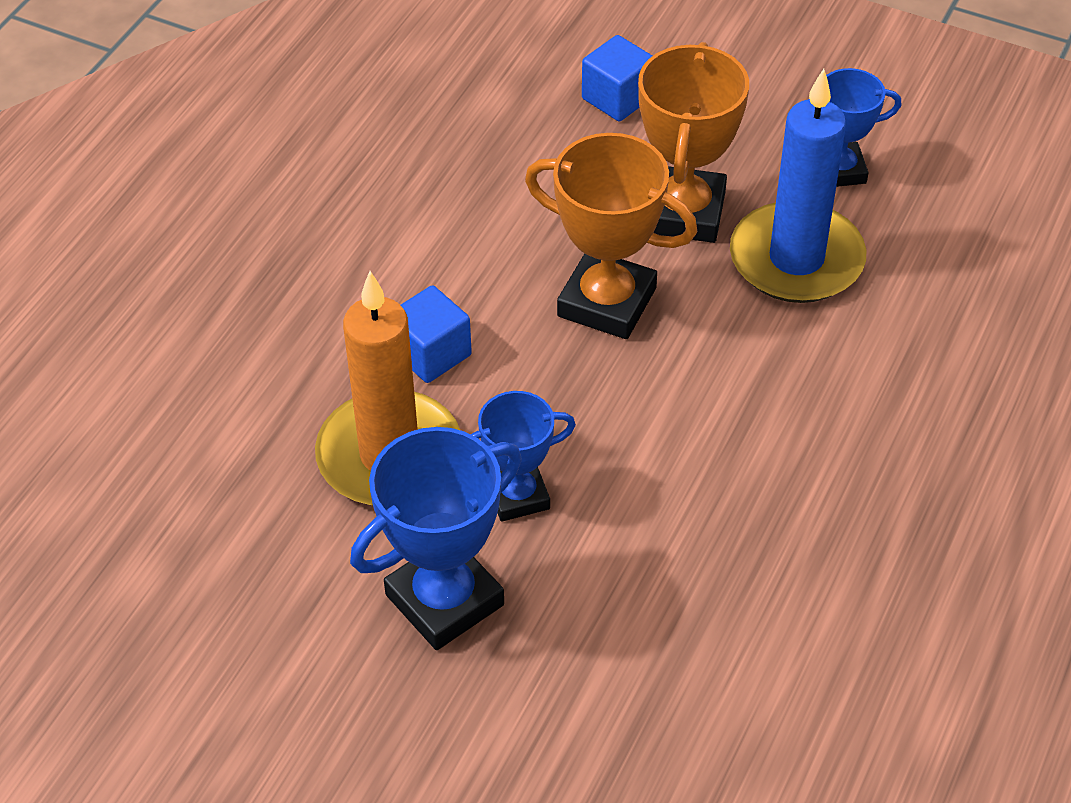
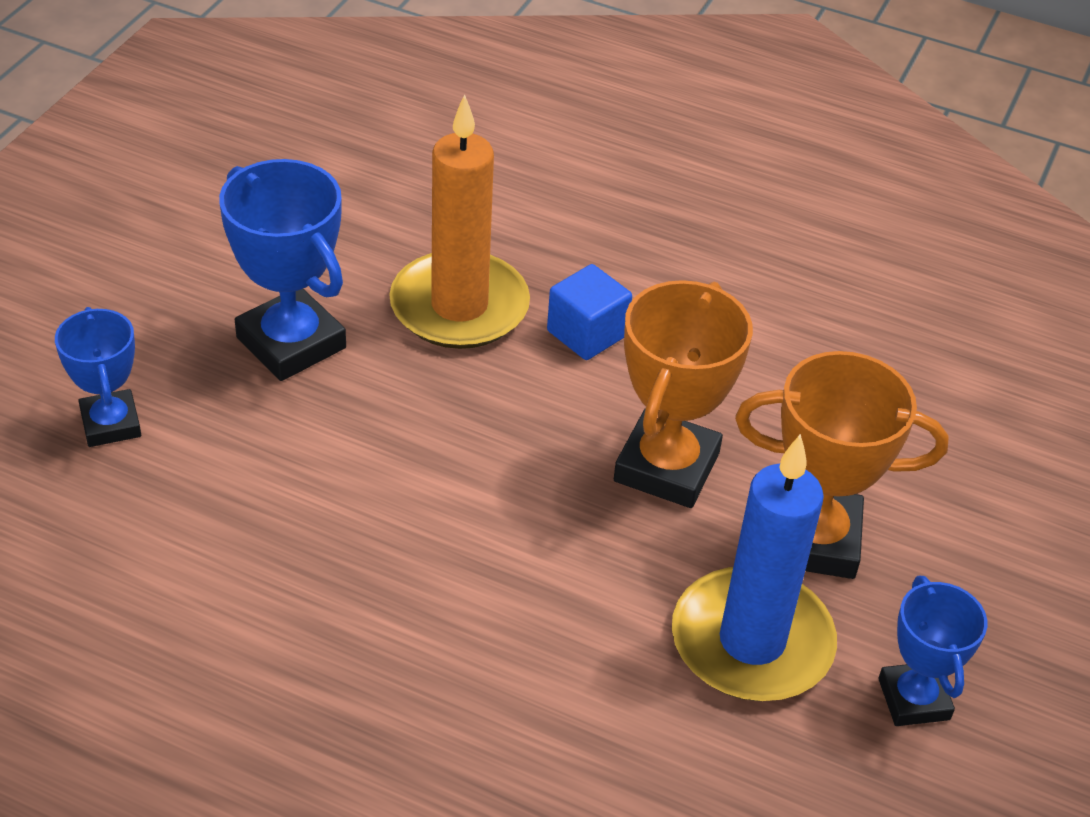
camera: 85 degrees right, 5 degrees down
blue trophy [471,391,576,522] -> blue trophy moved to [55,307,141,447]
blue cube [582,35,652,121] -> none

